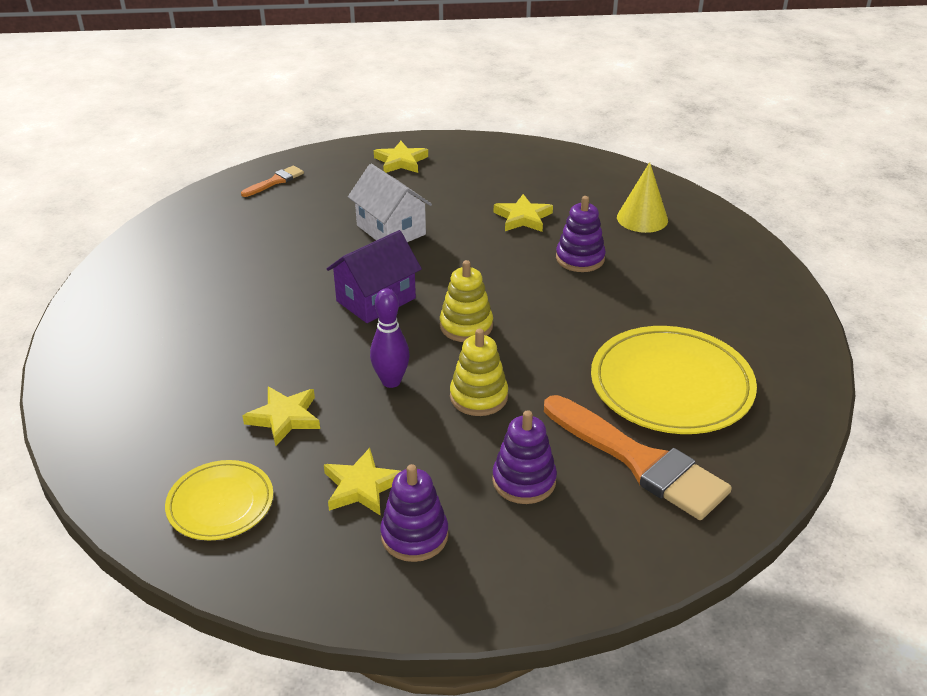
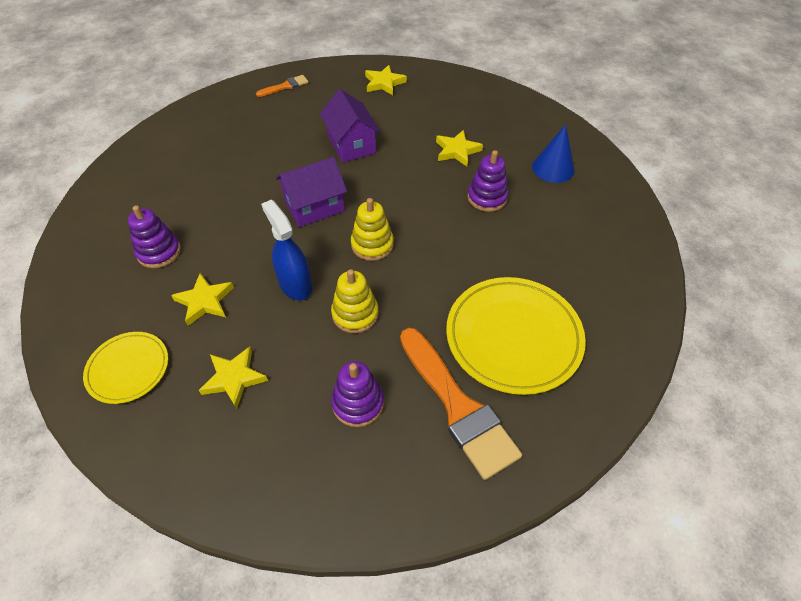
camera: 15 degrees right, 15 degrees up
white house [348,164,432,242] -> purple house [320,89,381,163]
purple bowling pin [370,288,410,388] -> blue spray bottle [261,200,312,300]
purple stacking toy [380,464,449,562] -> purple stacking toy moved to [128,205,181,268]
yellow cone [617,162,668,233] -> blue cone [532,124,575,183]

